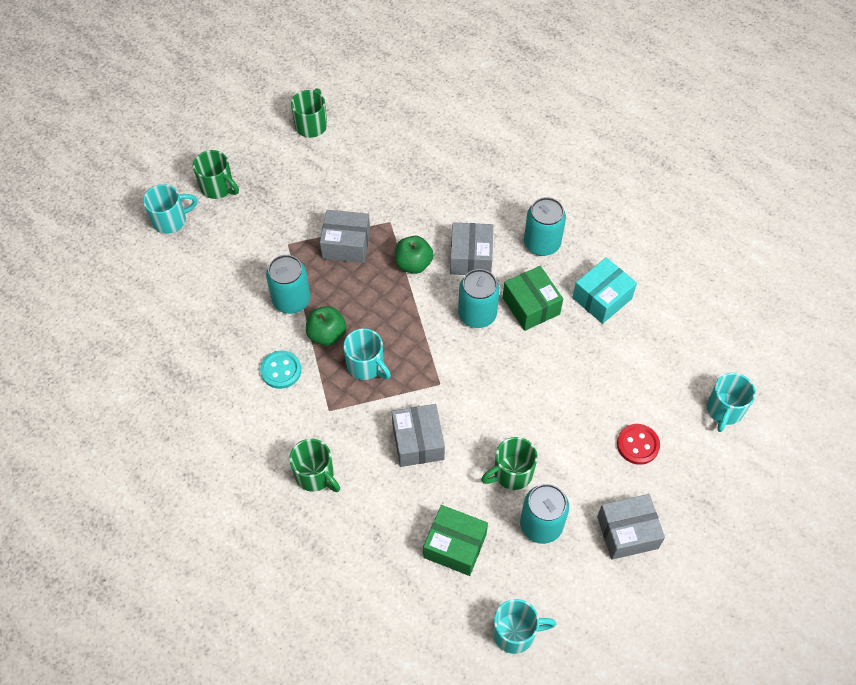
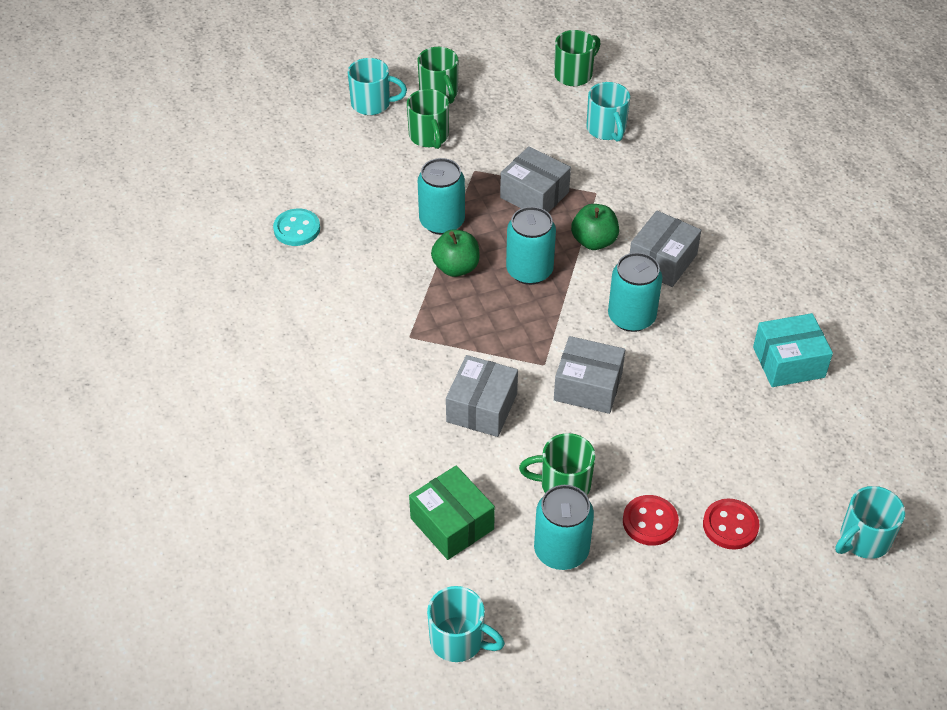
camera: 30 degrees right, 10 degrees down
turquoise button [260,350,301,389] -> turquoise button moved to [273,209,320,246]
green mug [289,439,340,492] -> green mug moved to [407,89,449,149]
turquoise mug [343,328,391,380] -> turquoise mug moved to [587,82,630,142]
green box [503,266,563,331] -> none
turquoise can [524,197,566,256] -> turquoise can moved to [506,207,556,285]
grey box [597,494,665,560] -> grey box moved to [554,336,625,414]
none -> red button [623,495,679,546]

